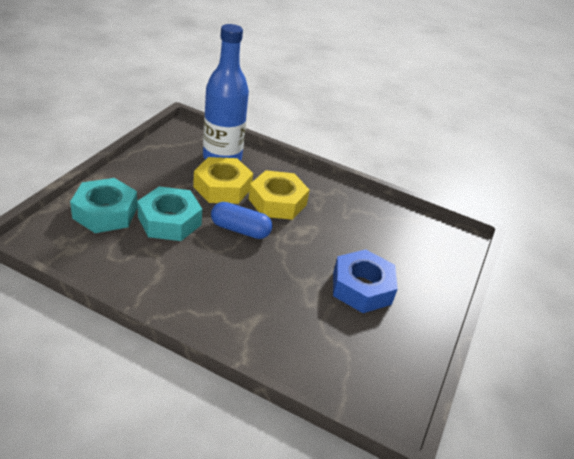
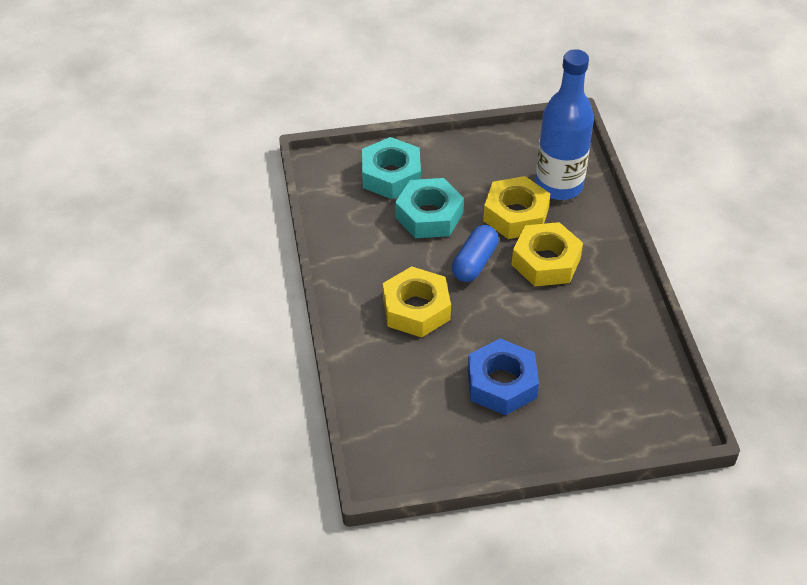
camera: 60 degrees right, 10 degrees up
blue capsule [211,202,272,239] -> blue capsule turned 45 degrees clockwise [452,225,499,282]
none -> yellow nut [383,266,451,338]

